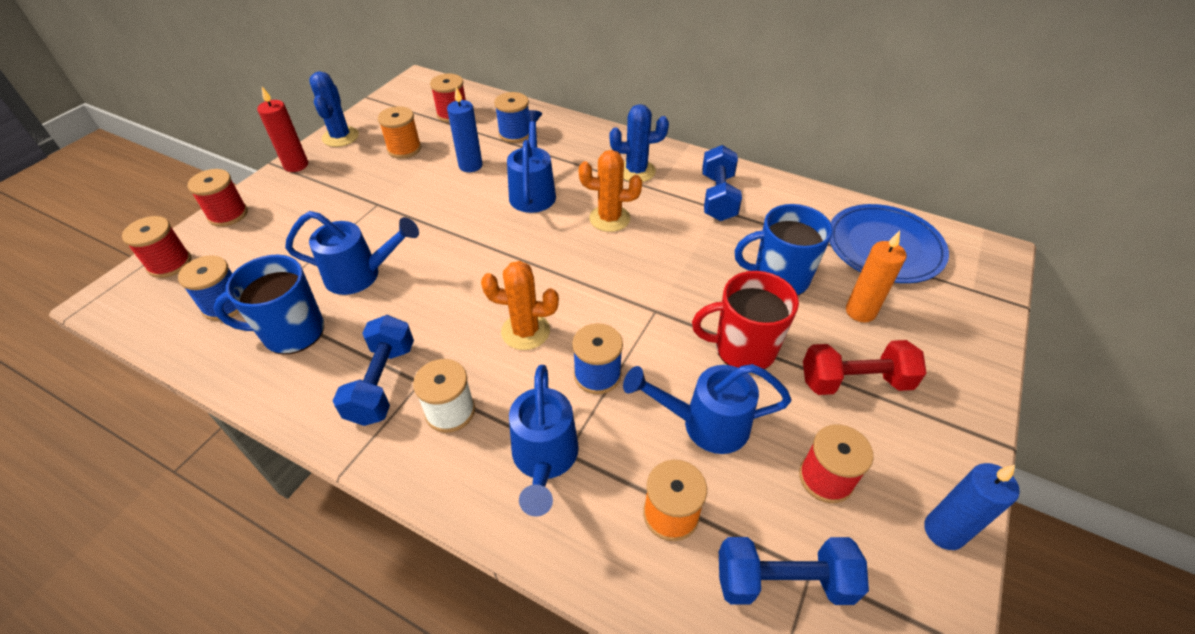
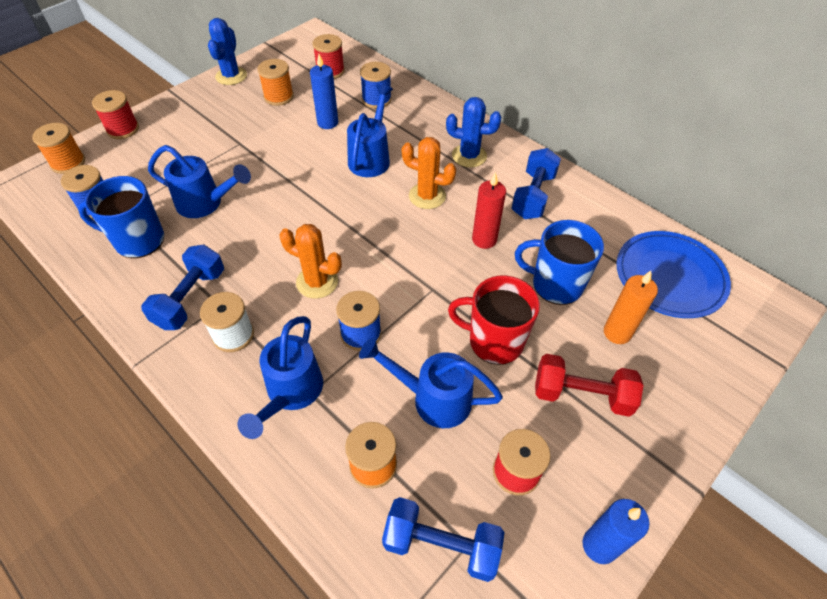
camera: 15 degrees right, 5 degrees up
red spool [122,216,191,278] -> orange spool [32,123,85,174]
red candle [257,87,308,172] -> red candle moved to [472,172,506,249]

